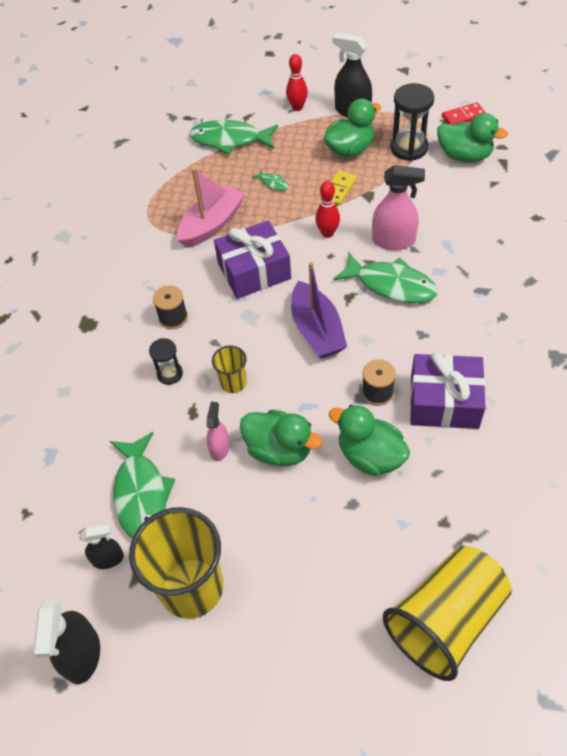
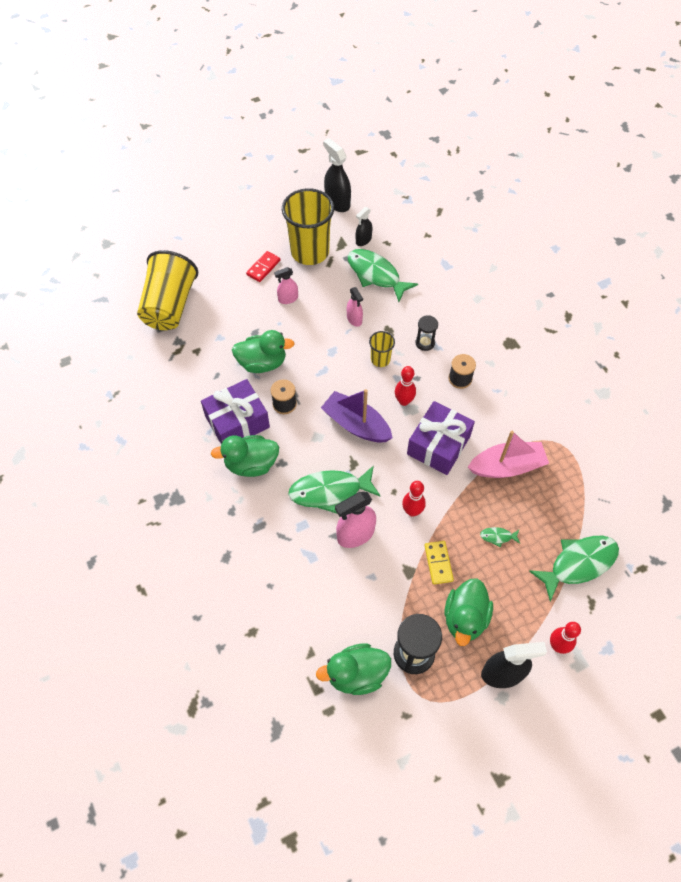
camera: 140 degrees right, 5 degrees up
pink boat [177,168,245,248] -> pink boat turned 105 degrees counterclockwise [468,431,549,478]
green duck [240,410,322,466] -> green duck moved to [211,435,279,477]
red domino [442,102,486,124] -> red domino moved to [246,251,280,282]
none -> pink spray bottle [274,267,298,304]
none -> red bowling pin [395,366,416,406]

